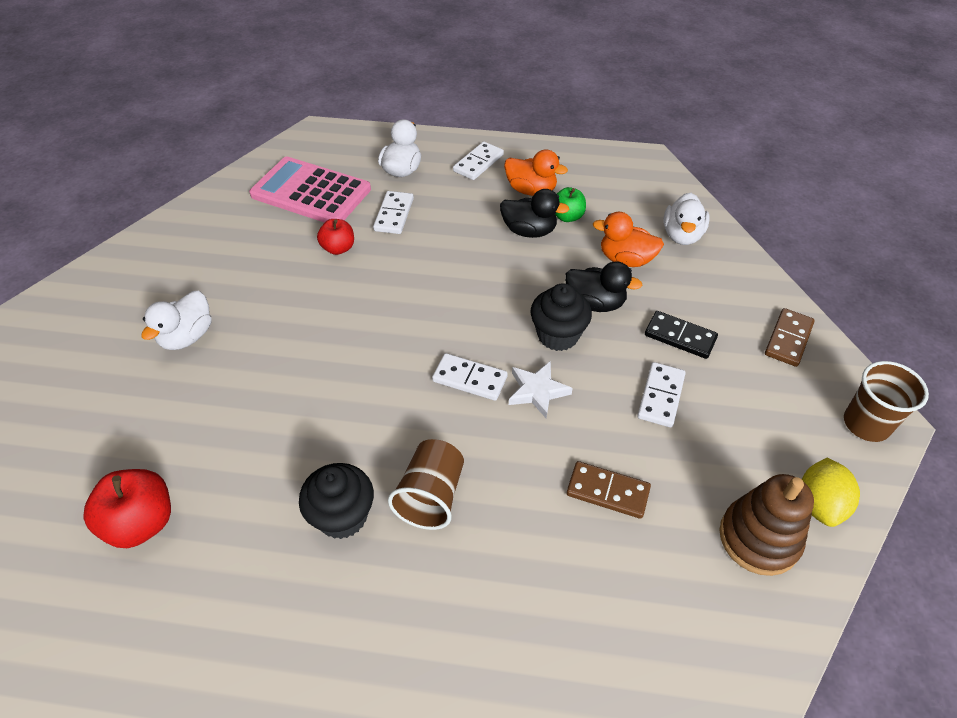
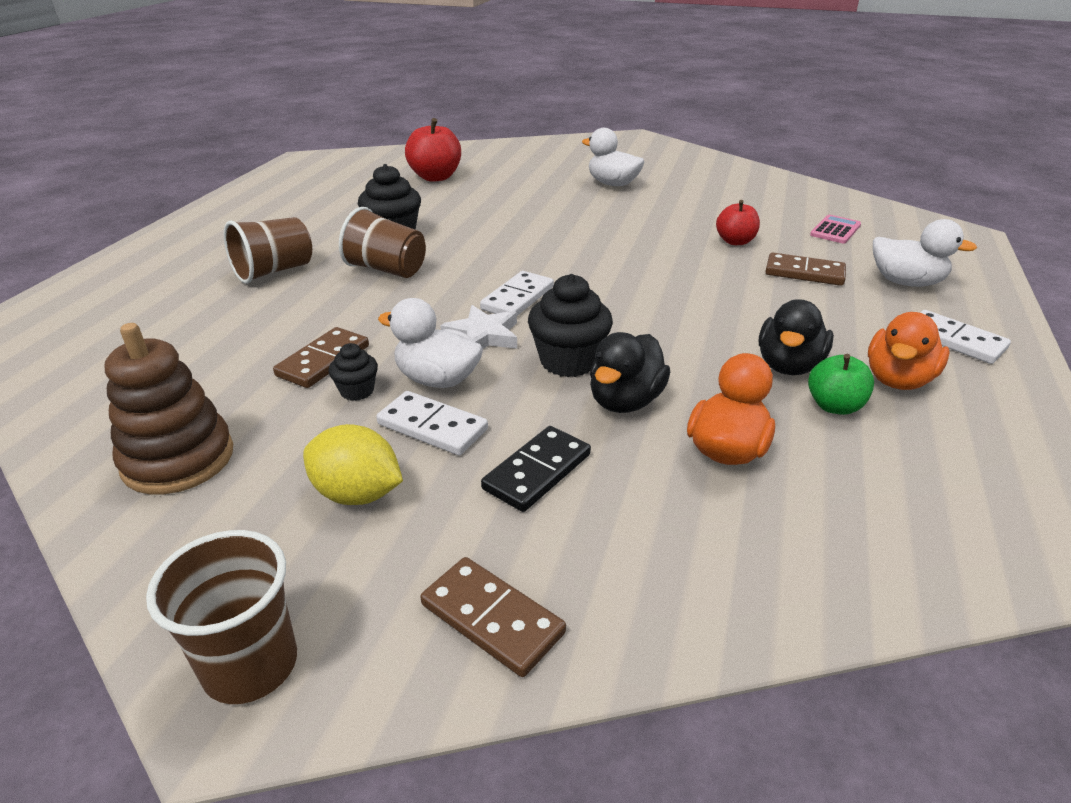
camera: 100 degrees right, 15 degrees down
pink calculator [249,157,371,223] -> pink calculator [810,215,861,244], size x0.43
white domino [373,191,414,234] -> brown domino [765,252,846,286]
white duck [663,193,710,245] -> white duck moved to [378,298,483,388]
yellow lemon [802,458,860,527] -> yellow lemon moved to [303,424,403,505]
none -> brown cup [224,217,312,284]
none -> black cupcake [328,343,378,401]

